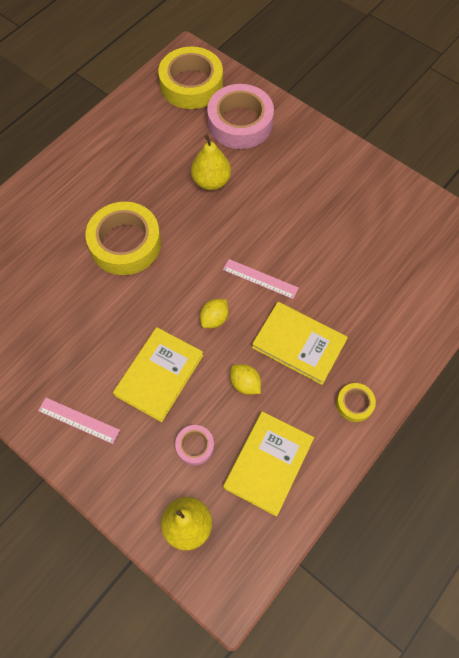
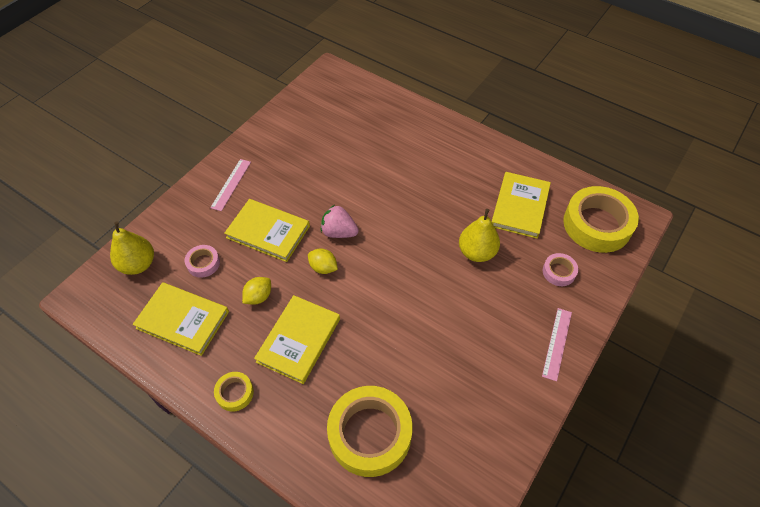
camera: 85 degrees right, 10 degrees down
yellow tape [86,202,161,275] -> yellow tape moved to [327,386,412,477]
pink tape [207,84,274,149] -> pink tape [542,253,578,286], size x0.47
pink ruler [223,259,299,299] -> pink ruler moved to [542,308,572,381]
none -> pink strawberry [321,205,359,238]
none -> yellow book [492,172,551,239]

